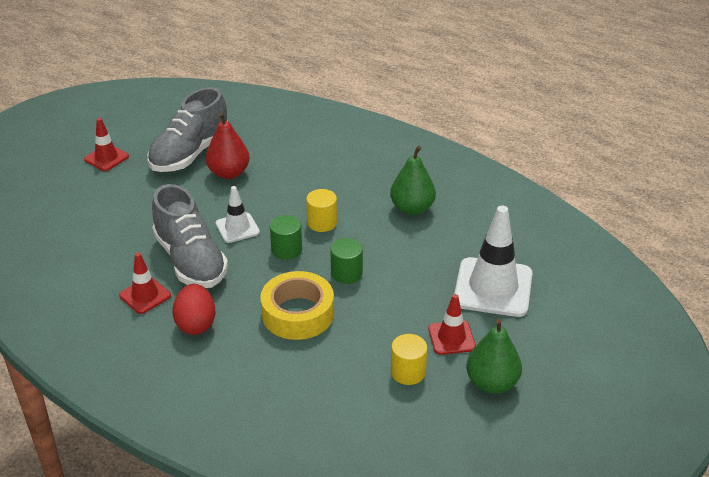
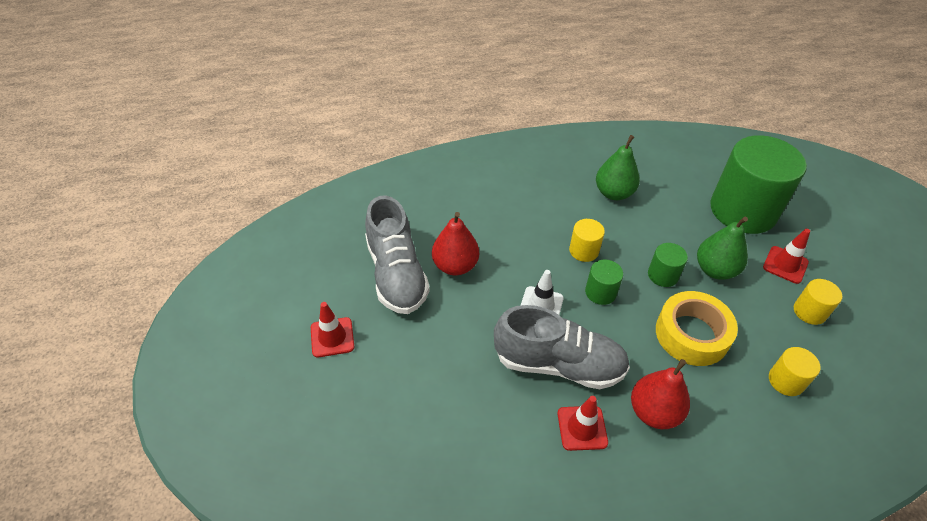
camera: 50 degrees left, 10 degrees up
red egg [173,284,215,335] -> red pear [631,359,690,429]
white traffic cone [454,206,533,317] -> green cylinder [710,135,807,234]
green pear [466,318,522,394] -> green pear moved to [697,217,748,280]
none -> yellow cylinder [769,347,821,396]

